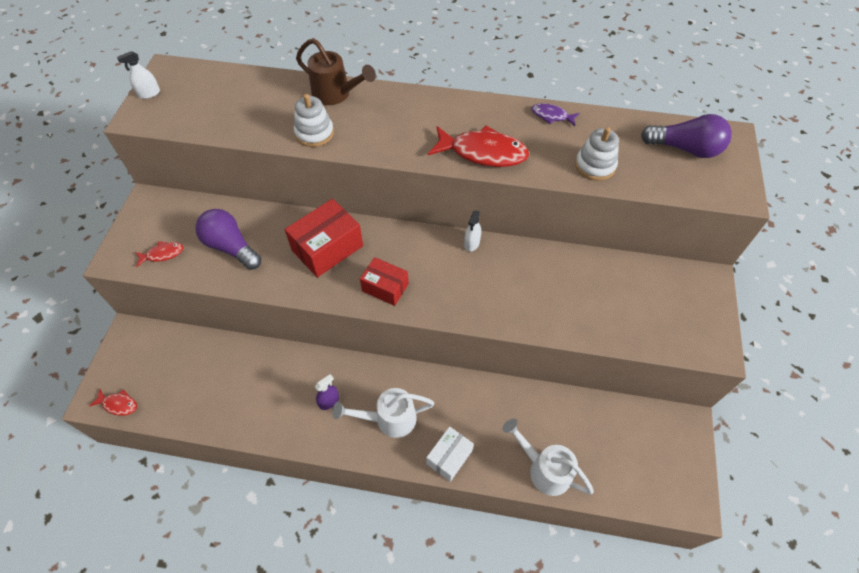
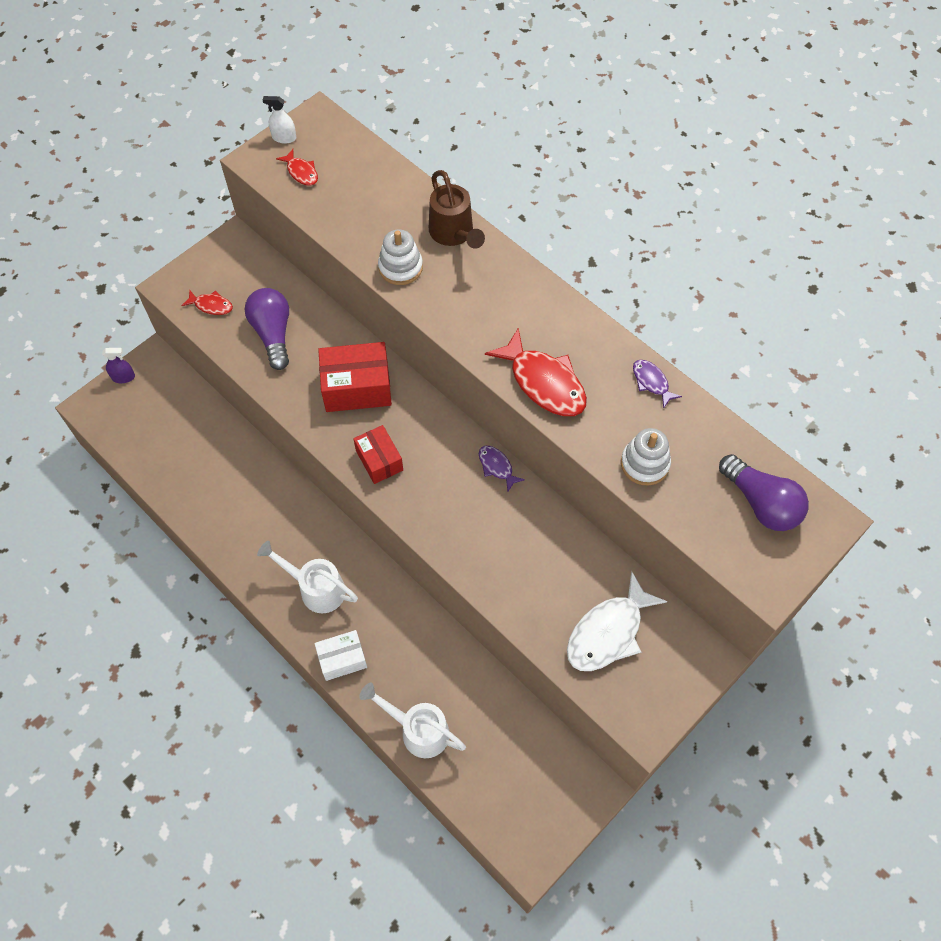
camera: 35 degrees right, 5 degrees up
red fish [89,389,137,416] -> red fish moved to [276,149,318,186]
purple spray bottle [315,374,339,410] -> purple spray bottle moved to [102,348,135,383]
white spray bottle [464,210,481,252] -> purple fish [479,446,525,492]
white watering can [502,418,594,496] -> white watering can turned 45 degrees counterclockwise [359,682,466,758]
none -> white fish [567,571,667,671]

